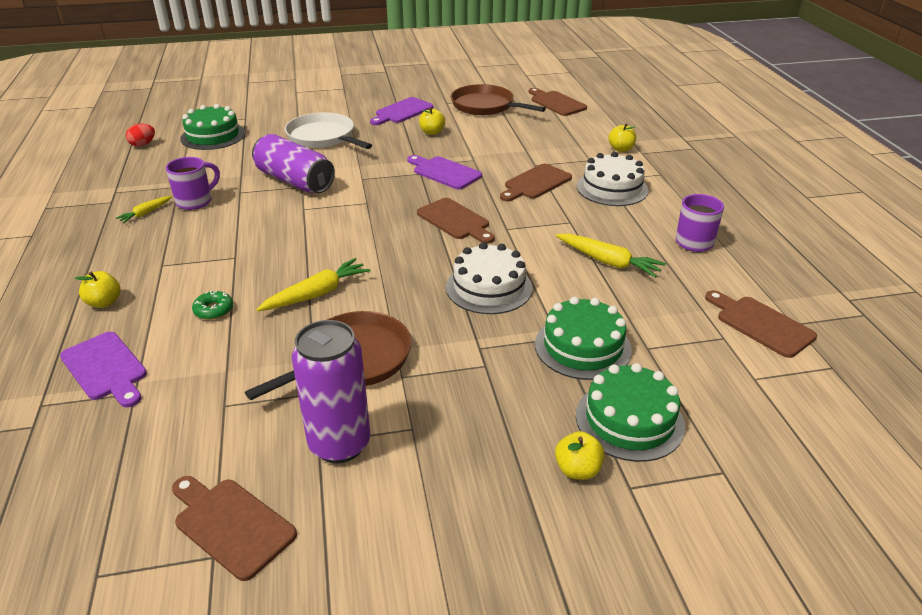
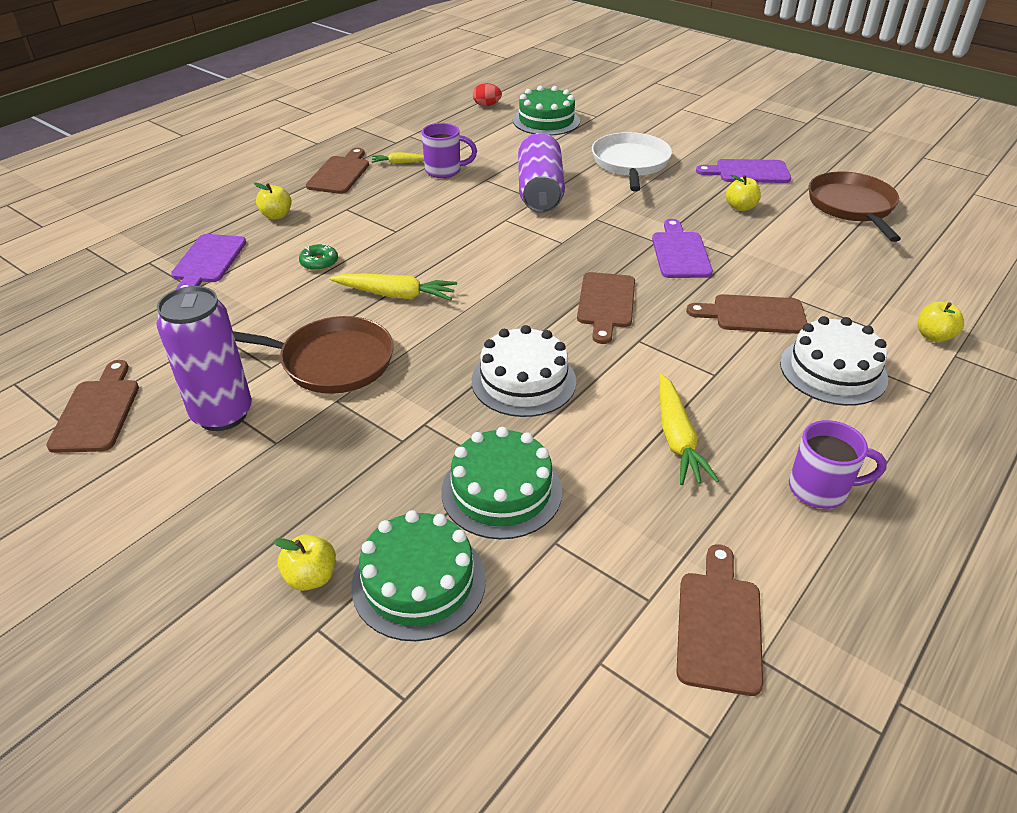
camera: 50 degrees right, 5 degrees up
brown cutting board [529,88,587,116] -> brown cutting board moved to [306,148,369,194]

